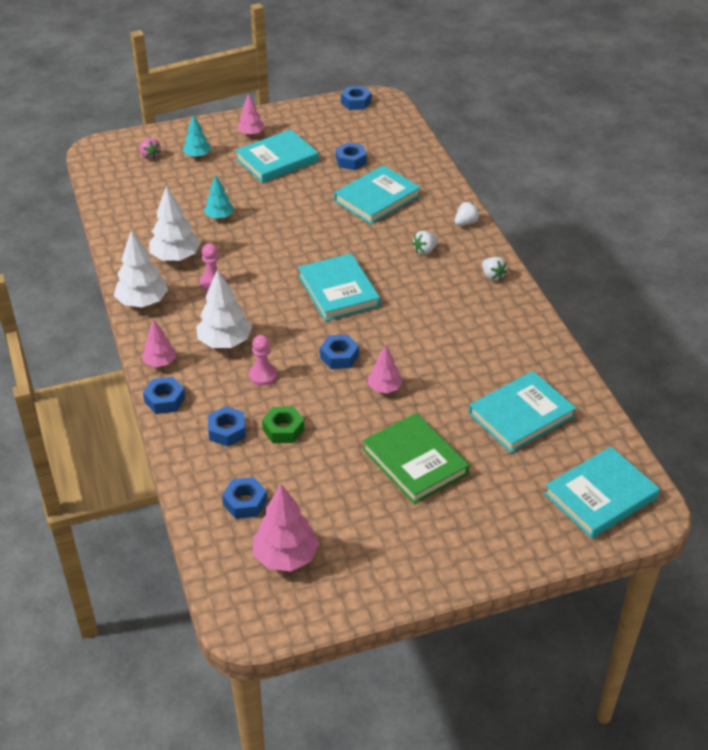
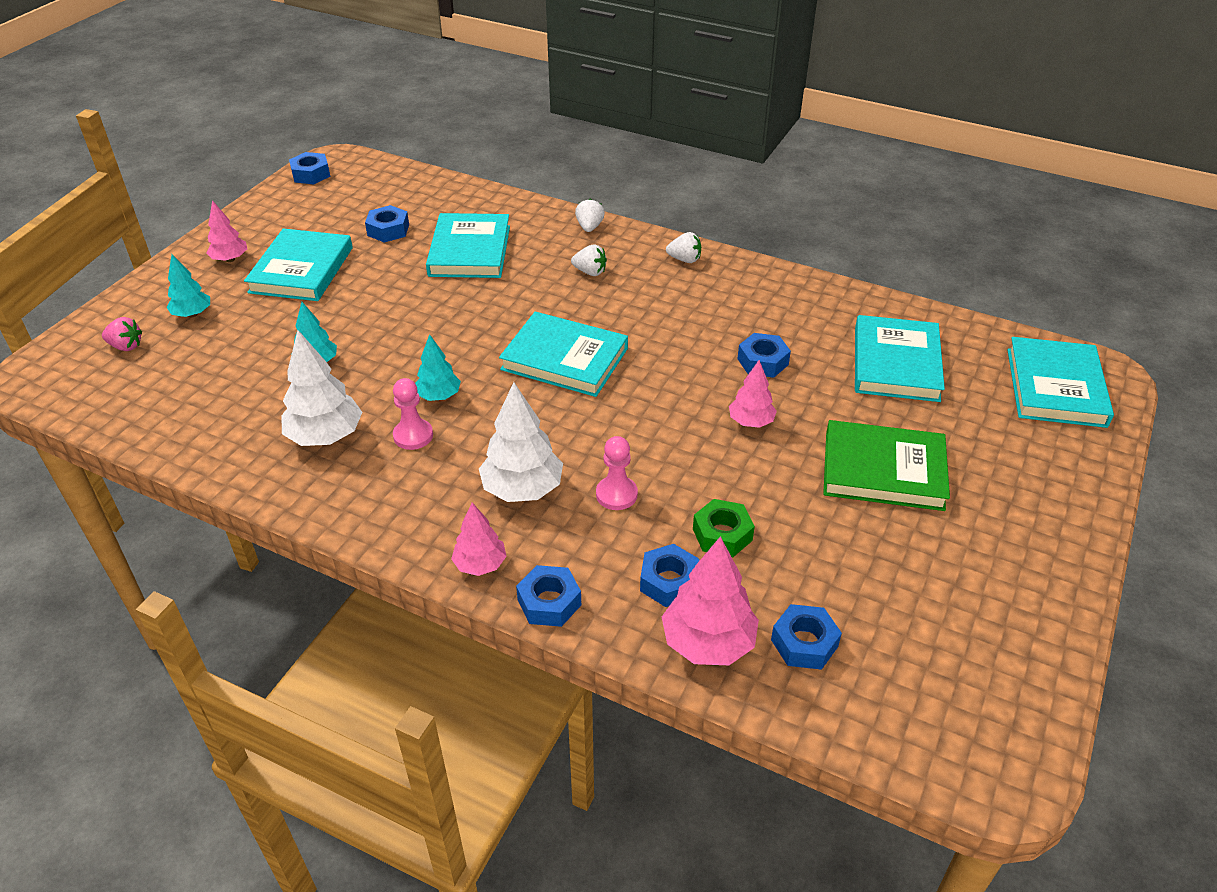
camera: 45 degrees left, 0 degrees up
white tree [114,230,168,307] -> none
pink tree [253,484,319,571] -> pink tree moved to [662,536,759,665]
blue nut [320,335,359,369] -> blue nut moved to [737,333,791,378]
white strawberry [412,231,438,255] -> white strawberry turned 75 degrees counterclockwise [571,245,607,276]
none -> turquoise tree [415,334,461,401]

